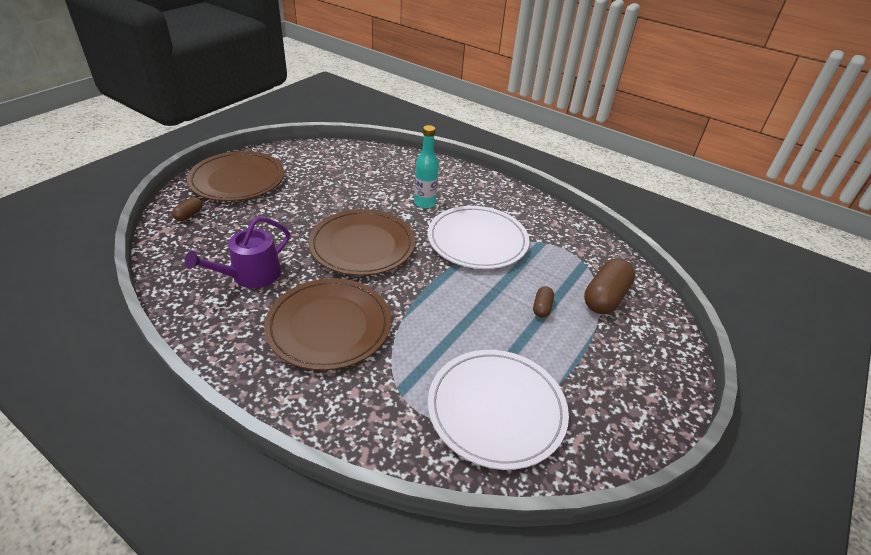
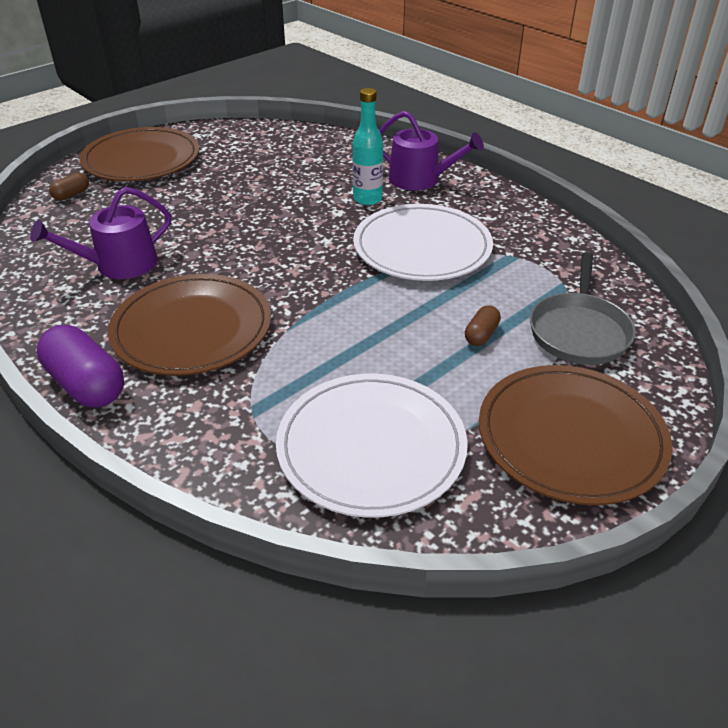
camera: 15 degrees right, 0 degrees up
brown plate [309,209,415,276] -> brown plate moved to [479,365,672,505]
brown capsule [584,259,635,314] -> grey pan [530,252,636,365]
none -> purple capsule [37,325,124,408]
none -> purple watering can [379,111,484,191]

